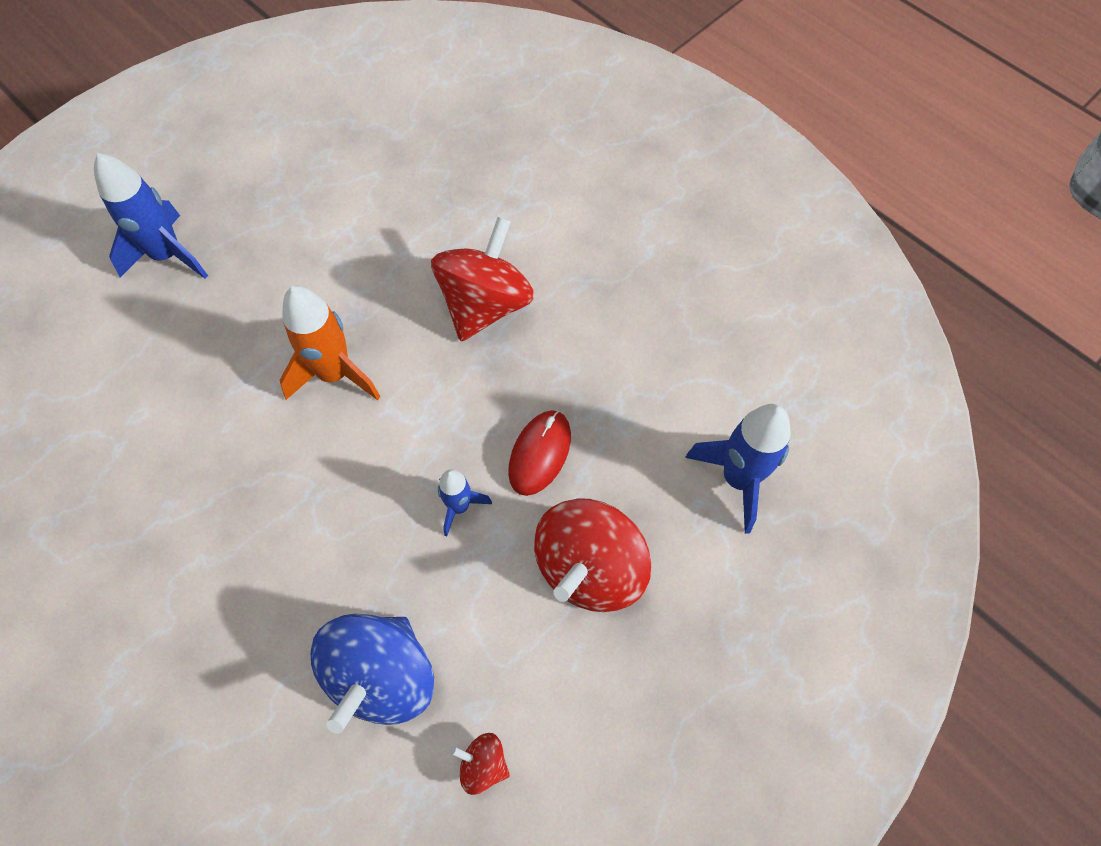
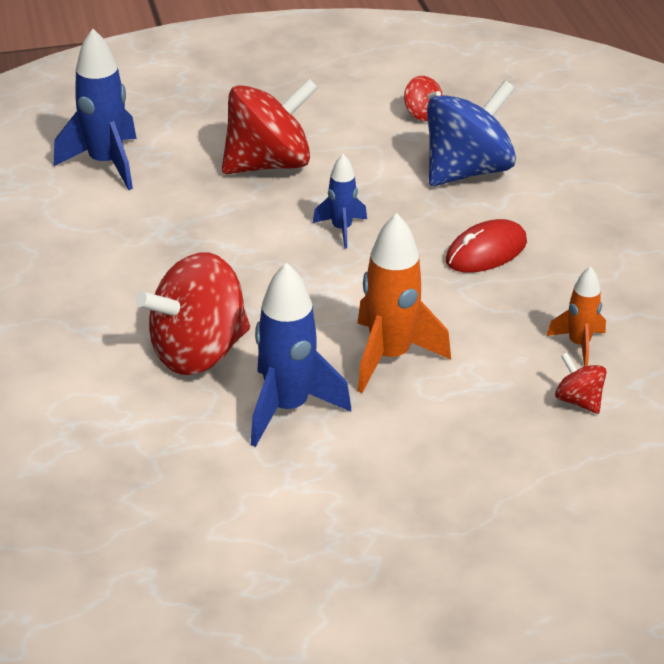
camera: 150 degrees left, 25 degrees down
blue rocket [94,153,208,279] -> blue rocket moved to [251,262,351,447]
red mouse [508,410,571,496] -> red mouse moved to [446,219,527,273]
none -> orange rocket [546,266,606,366]
none -> red spinning top [555,353,607,414]

